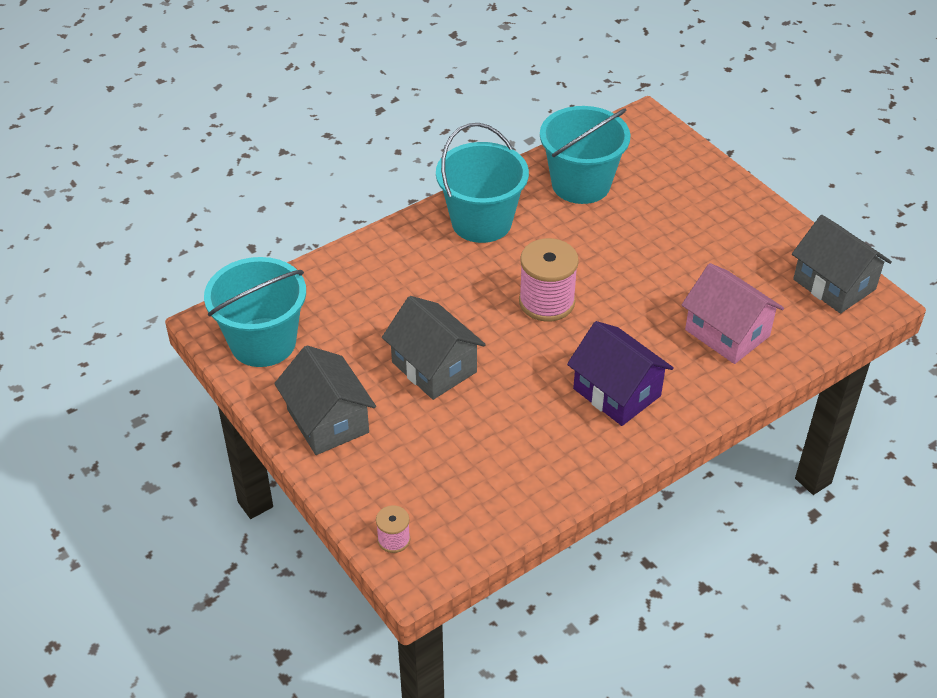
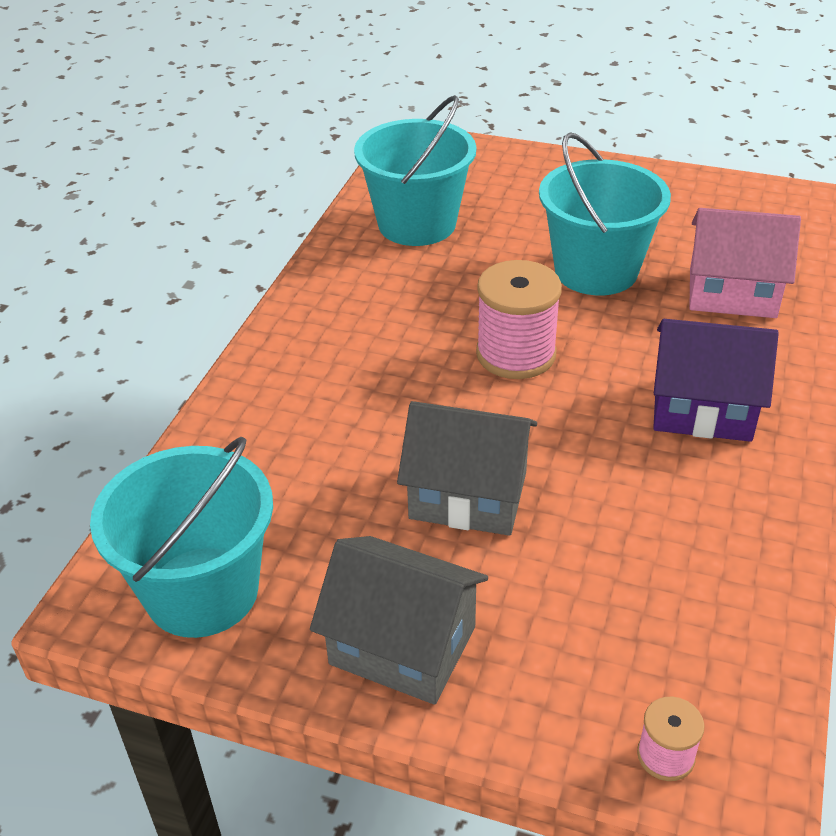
camera: 35 degrees left, 5 degrees down
turquoise bucket [436,123,529,243] -> turquoise bucket moved to [539,132,671,295]
grey house [792,215,892,313] -> none

